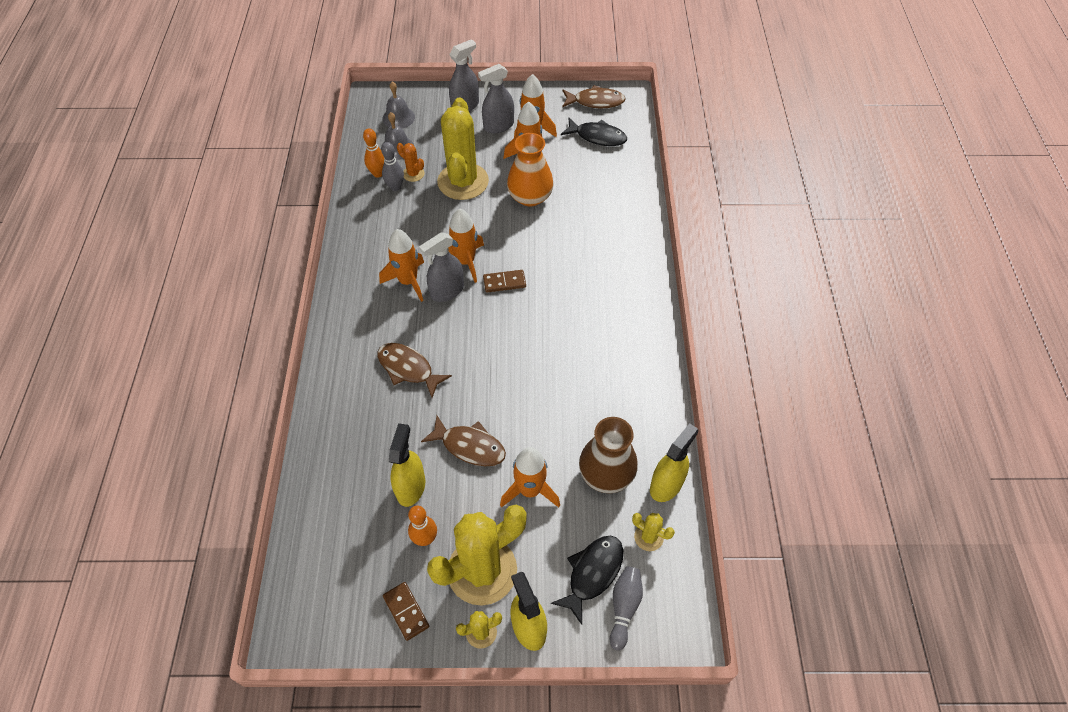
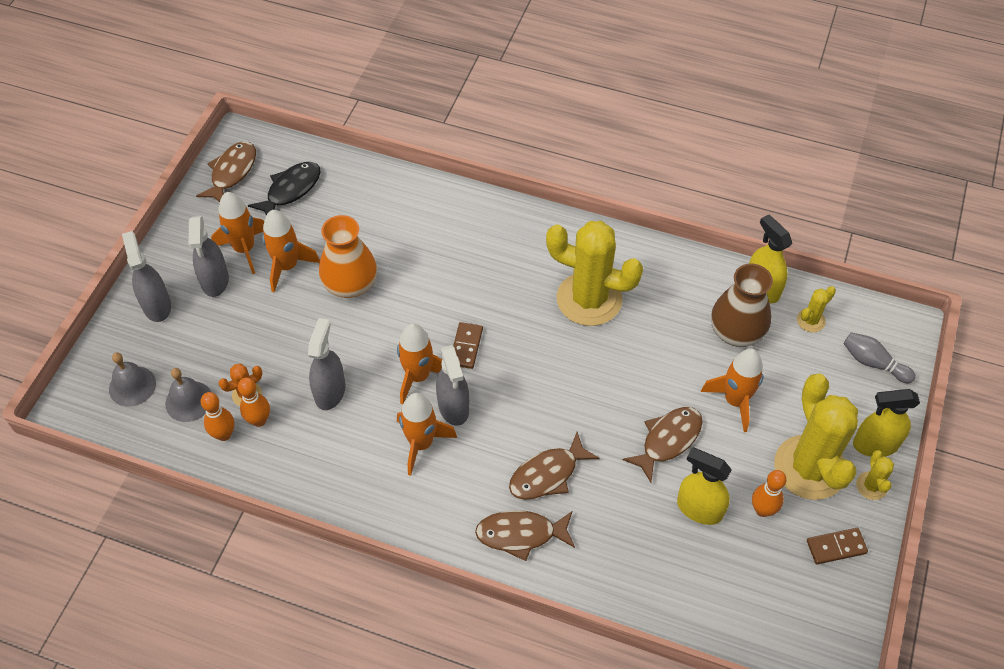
camera: 70 degrees left, 0 degrees up
grey bowling pin [381,142,404,191] -> orange bowling pin [238,377,270,427]
yellow cactus [437,98,489,200] -> yellow cactus moved to [546,221,643,326]
black fish [551,536,623,625] -> none
none -> grey spray bottle [308,318,346,410]
none -> brown fish [475,510,575,561]

